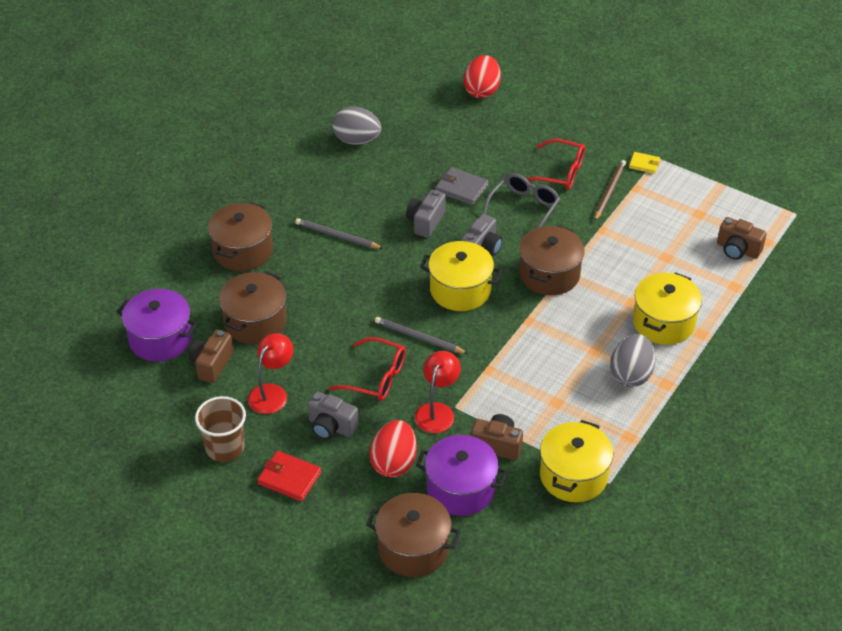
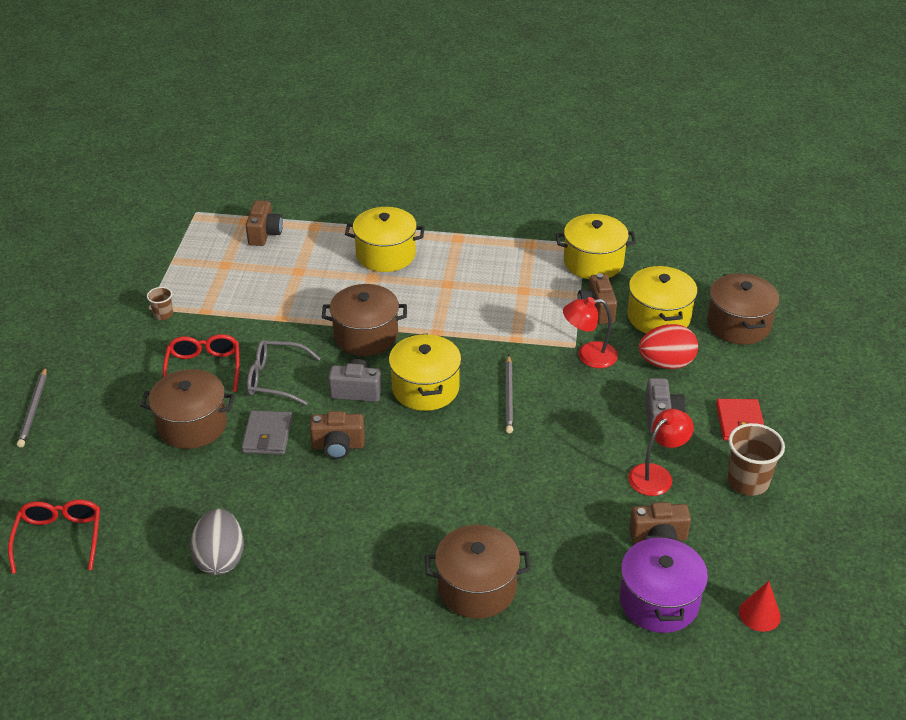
camera: 115 degrees left, 5 degrees down
brown pot [219,272,287,344] -> brown pot moved to [140,369,235,449]
red lamp [248,334,293,414] -> red lamp turned 135 degrees clockwise [628,409,694,496]
grey pencil [295,218,384,249] -> grey pencil moved to [17,367,47,447]
red glasses [329,337,406,401] -> red glasses moved to [8,500,100,574]
grey camera [406,190,446,238] -> brown camera [310,411,365,459]
purple pot [416,435,508,516] -> yellow pot [627,266,697,333]
red egg [464,55,501,98] -> none
brown pencil [594,160,626,221] -> none
grey egg [610,334,656,387] -> none
yellow wallet [629,152,660,174] -> brown cup [147,287,173,320]
none -> red cone [739,581,781,632]

